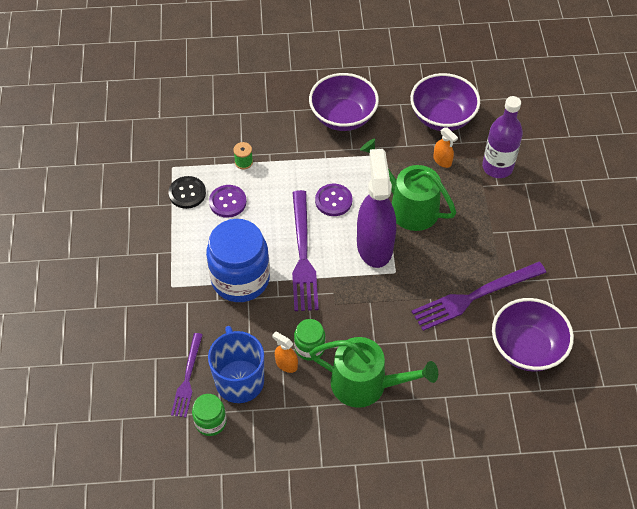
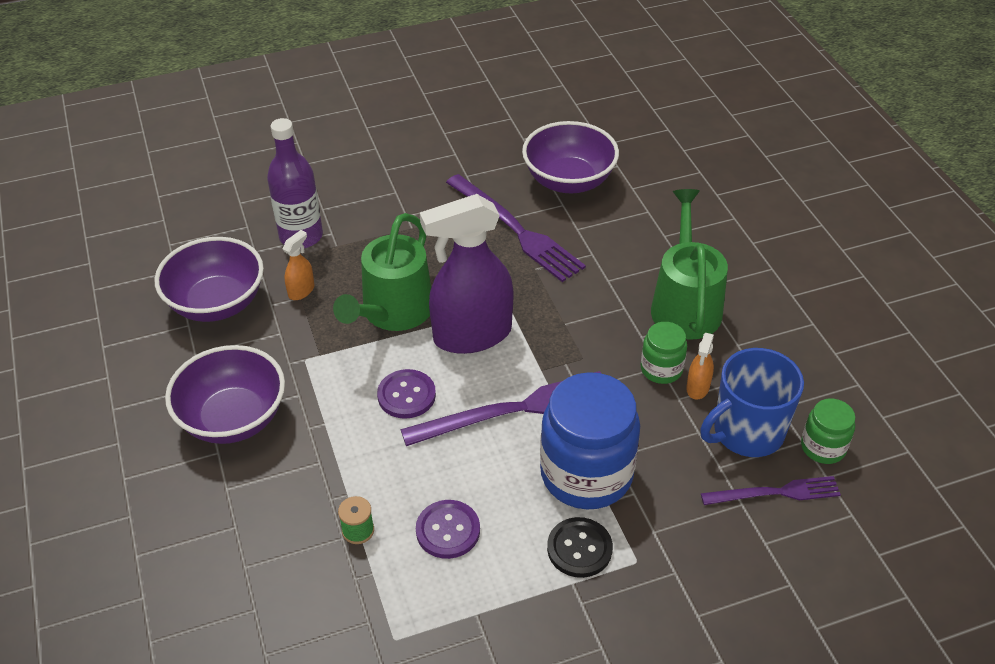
camera: 105 degrees left, 10 degrees down
black button [168,176,206,209] -> black button moved to [547,517,613,578]

